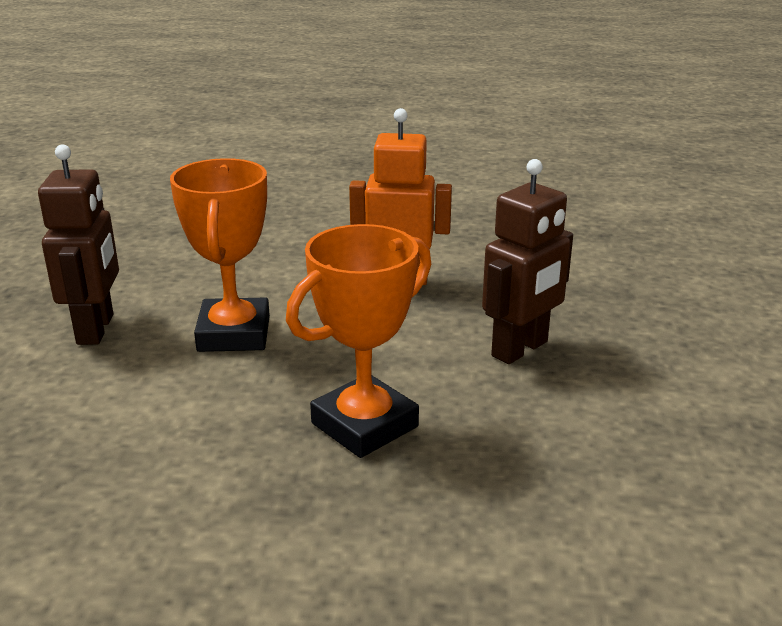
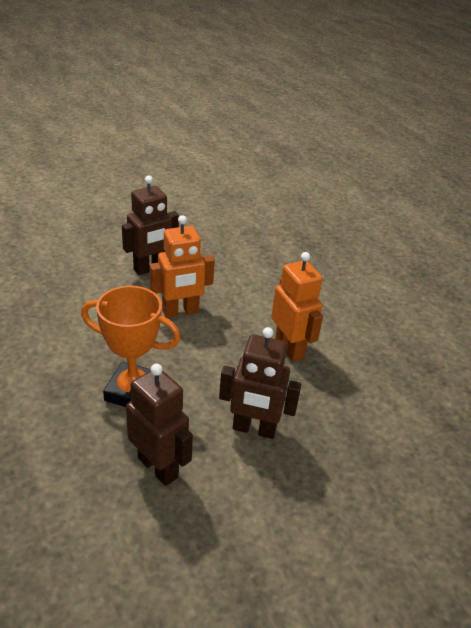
camera: 55 degrees right, 10 degrees up
orange trophy [170,158,270,352] -> orange robot [149,215,215,318]
none -> brown robot [126,364,193,486]

